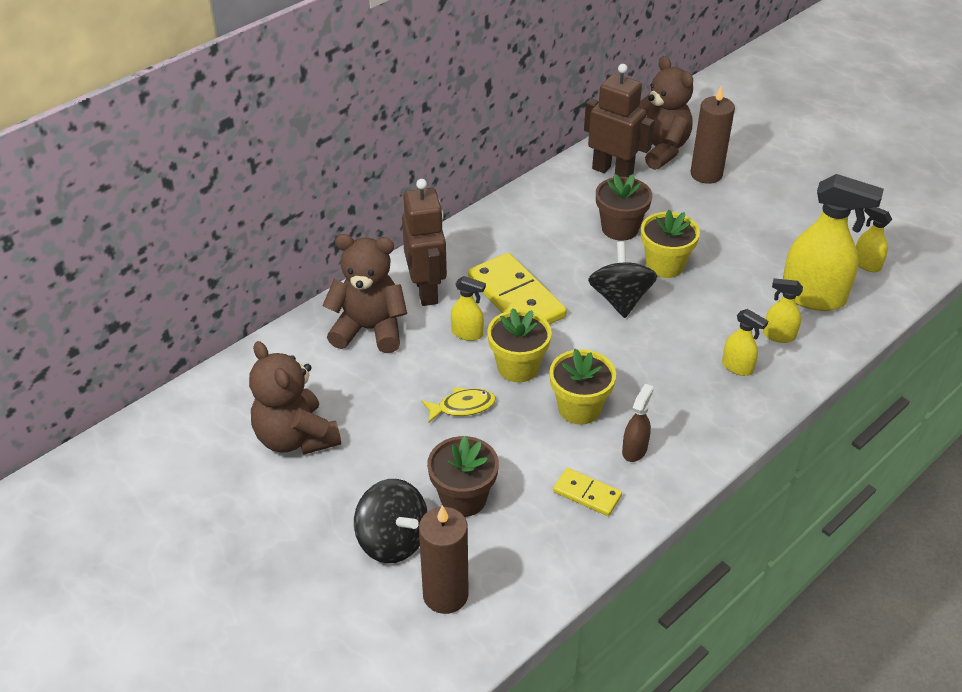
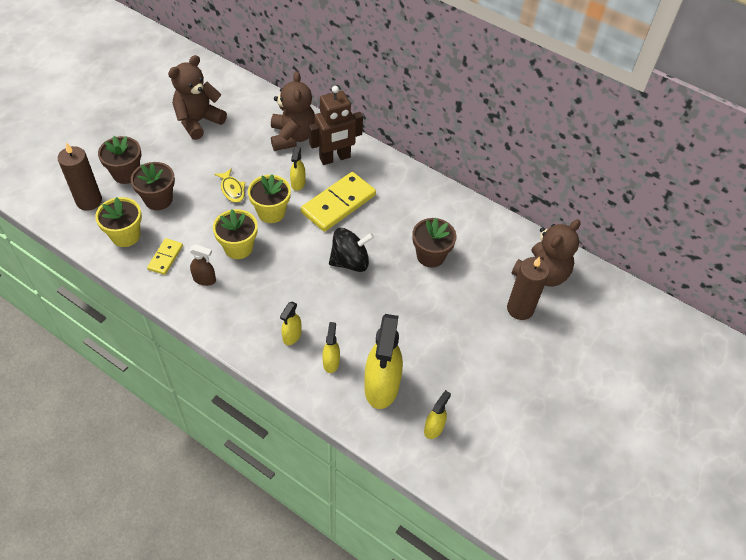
camera: 75 degrees right, 10 degrees up
black spinning top [354,479,428,563] -> brown flower pot [98,136,141,184]
brown robot [584,64,655,177] -> none
yellow flower pot [641,210,700,278] -> yellow flower pot moved to [95,197,142,247]

